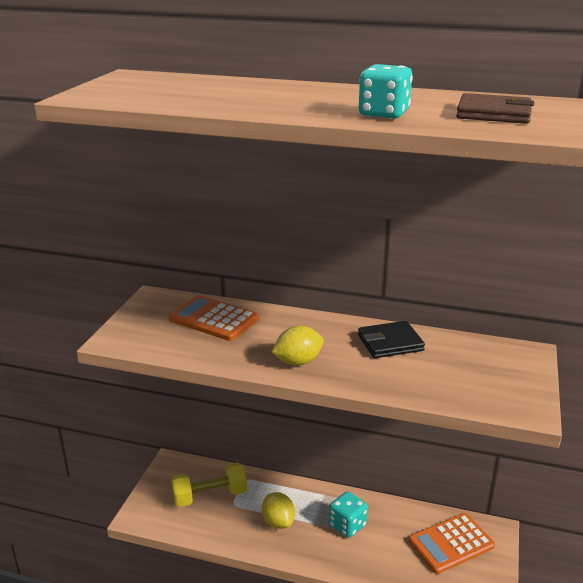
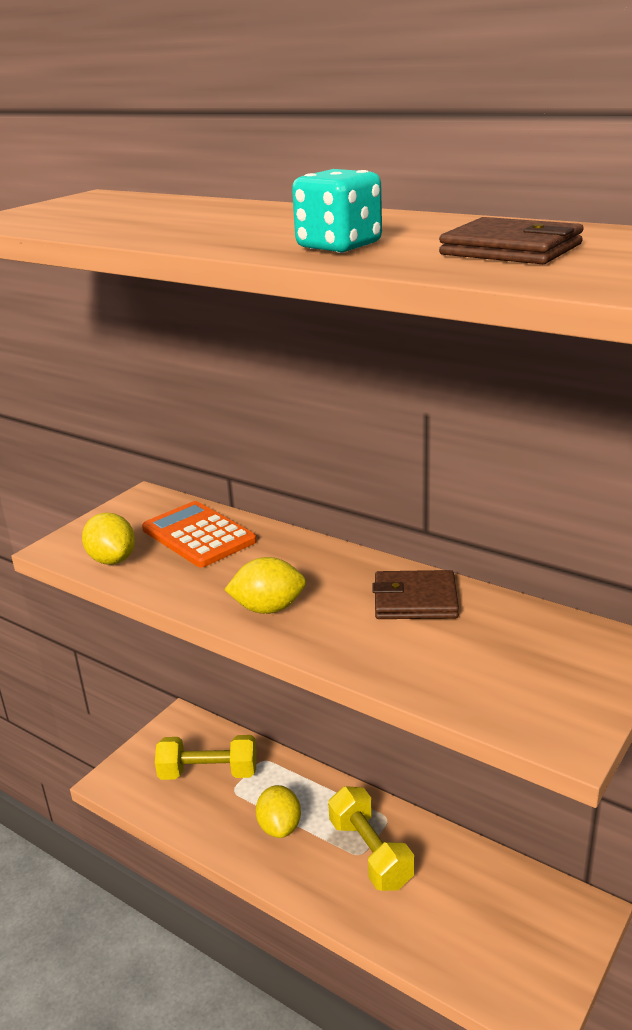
camera: 20 degrees right, 0 degrees up
turquoise dice [329,491,368,538] -> yellow dumbbell [328,786,414,891]
black wallet [358,321,425,358] -> brown wallet [373,570,459,619]
orange calculator [409,513,495,574] -> none
none -> yellow lemon [82,512,135,565]

